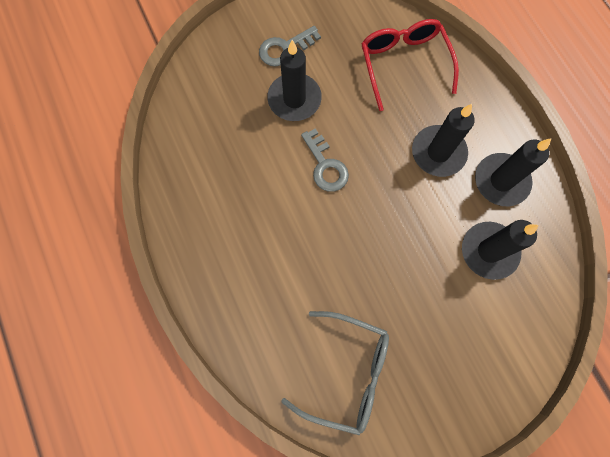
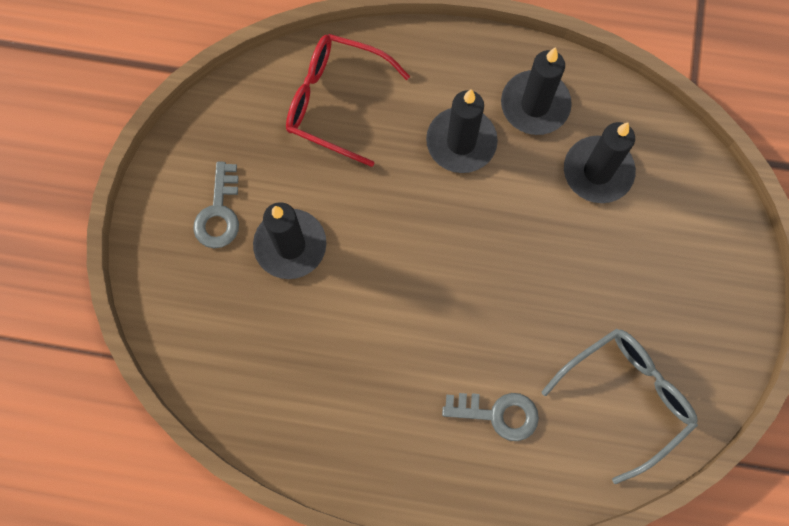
camera: 55 degrees left, 0 degrees up
grey key [301,129,349,192] -> grey key moved to [442,393,539,441]

